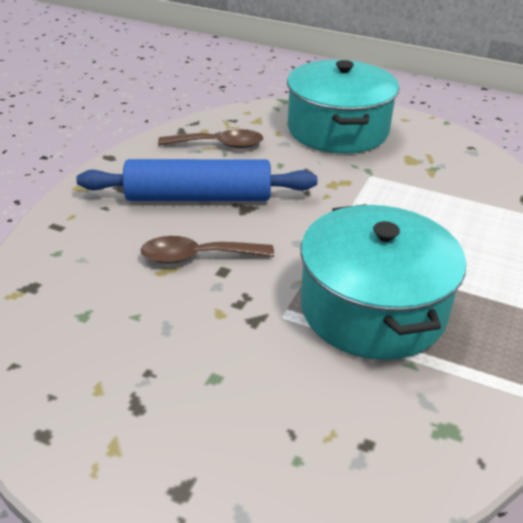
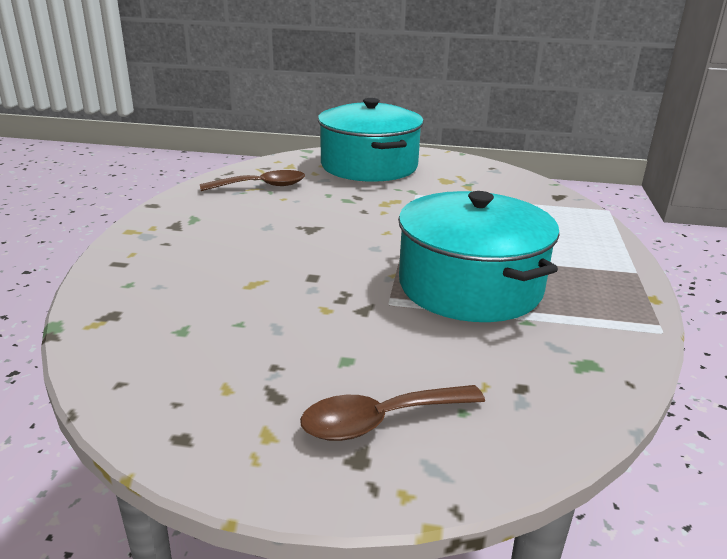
camera: 15 degrees left, 10 degrees down
blue rolling pin [76,159,318,201] -> none
brown spoon [141,236,274,264] -> brown spoon moved to [300,385,485,441]

